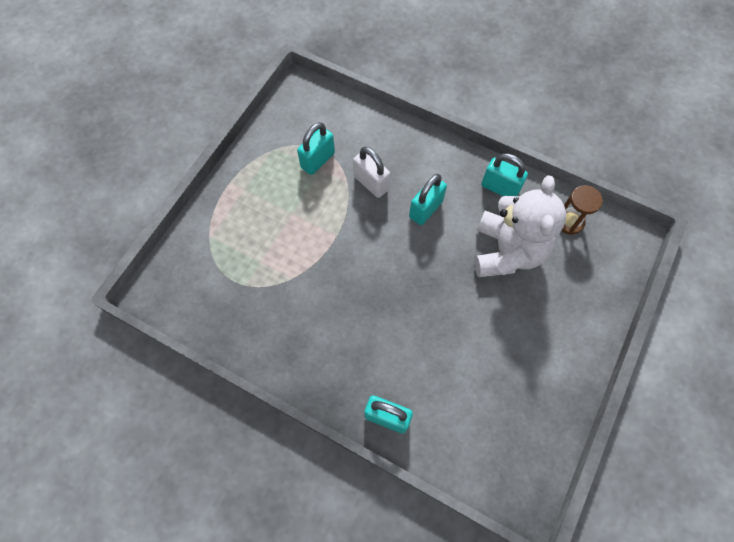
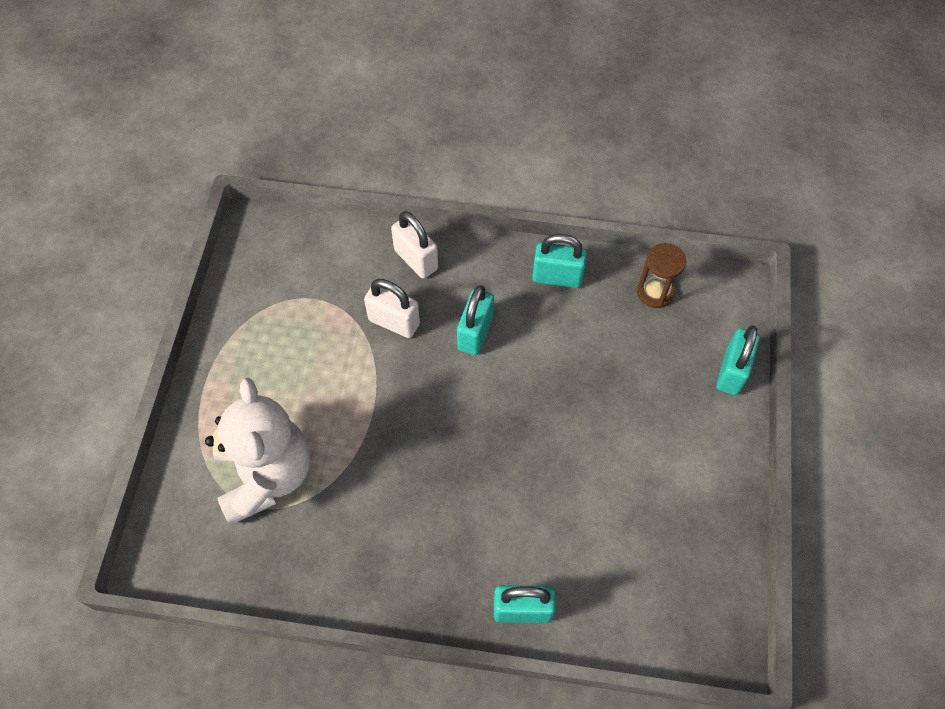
camera: 20 degrees left, 5 degrees down
turquoise padlock [297,122,335,175] -> turquoise padlock moved to [716,325,760,395]
white teddy bear [474,175,566,277] -> white teddy bear moved to [205,378,310,525]
none -> white padlock [391,211,438,279]

